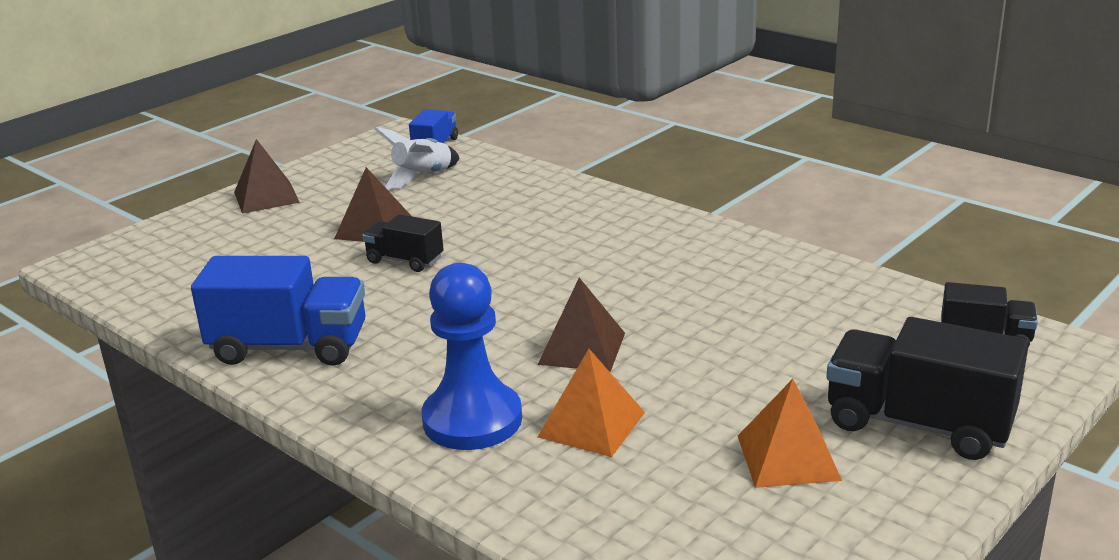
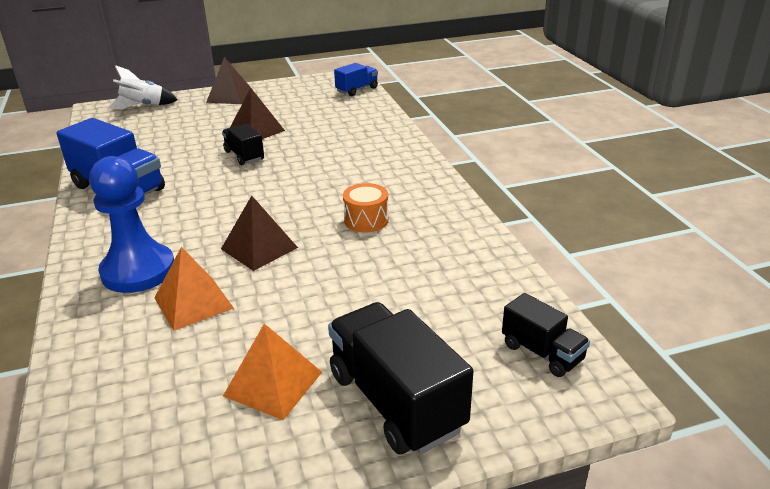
camera: 30 degrees right, 5 degrees up
white rocket [374,127,459,189] -> white rocket moved to [108,65,178,109]
none -> orange drum [343,183,389,233]

